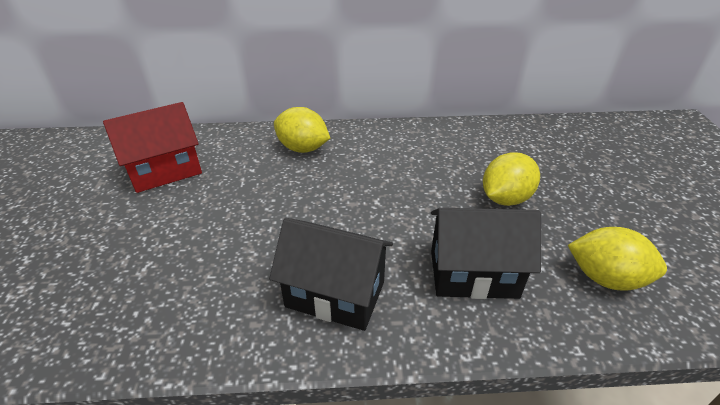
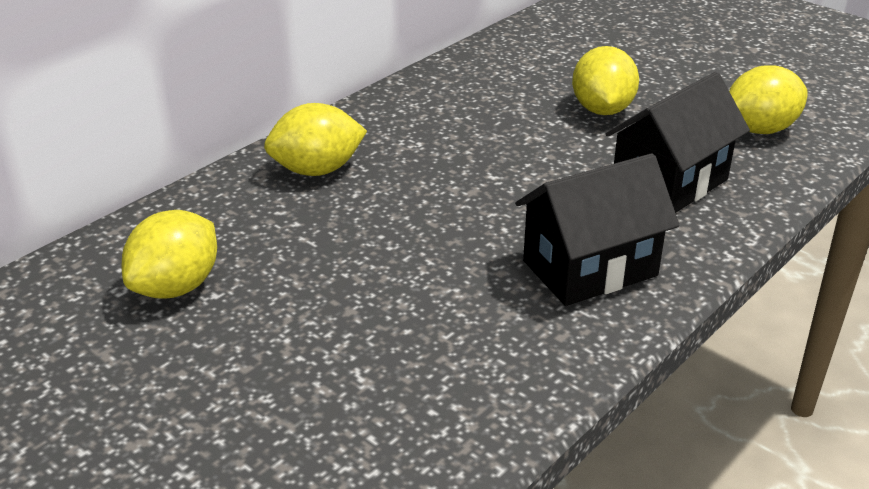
camera: 45 degrees left, 5 degrees down
red house [103,102,202,193] -> yellow lemon [122,210,217,299]

